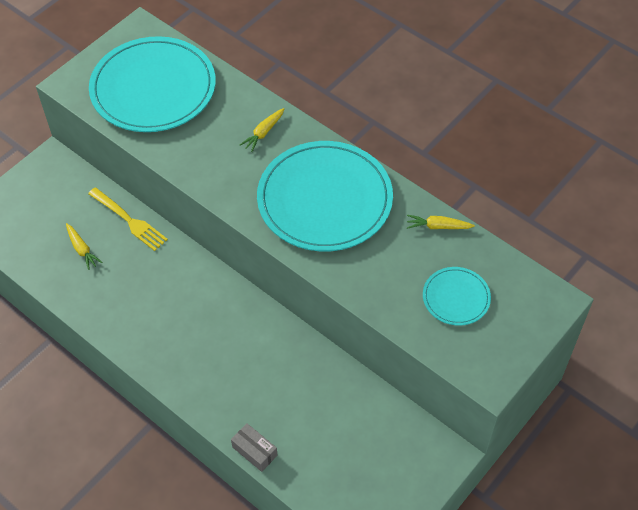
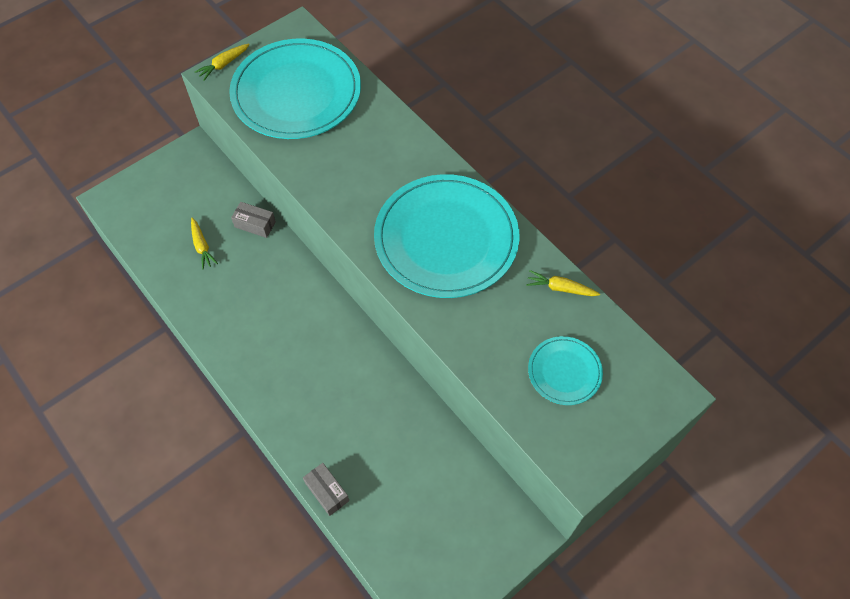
camera: 10 degrees right, 5 degrees up
yellow fork [88,187,168,251] -> grey box [231,202,276,238]
yellow carrot [240,108,284,152] -> yellow carrot moved to [195,44,249,81]

